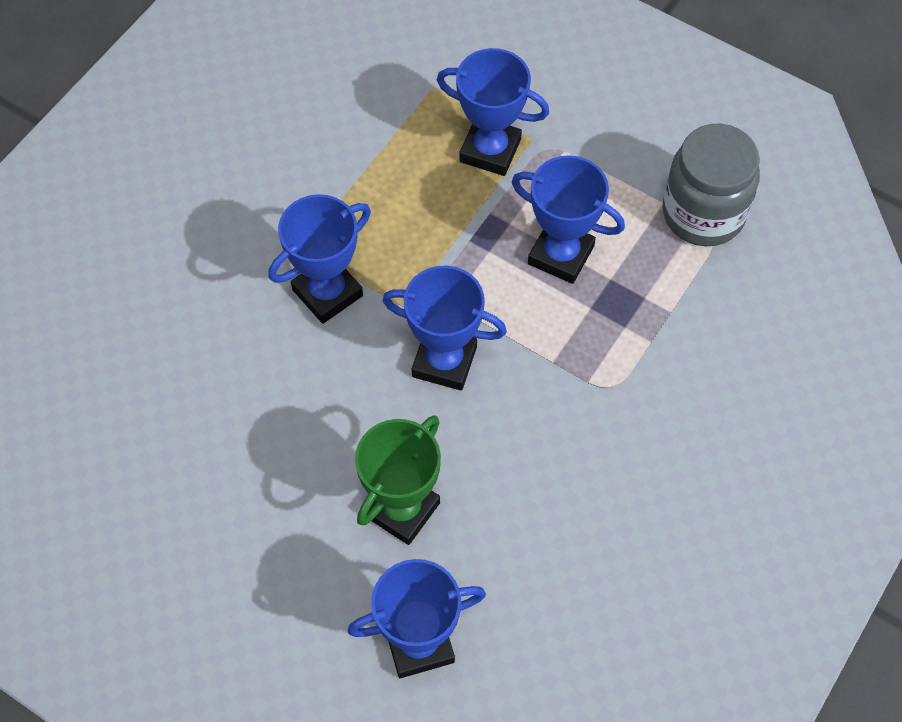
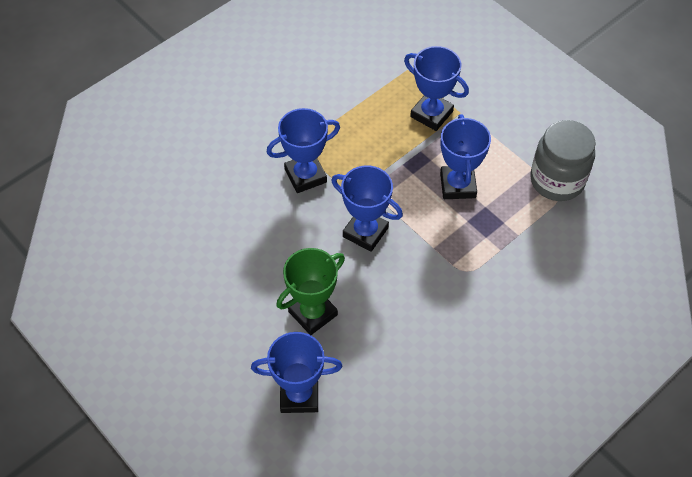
camera: 15 degrees right, 5 degrees down
blue trophy [511,155,625,284] -> blue trophy turned 45 degrees clockwise [440,114,491,199]

